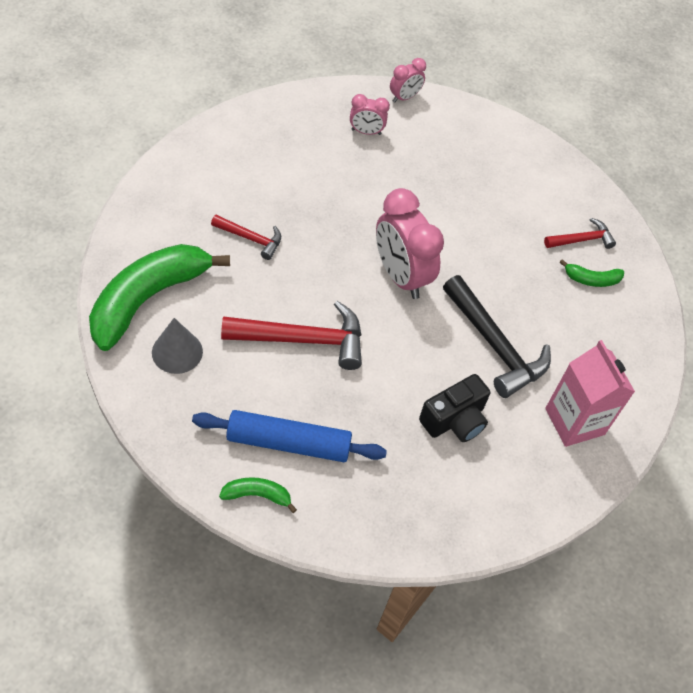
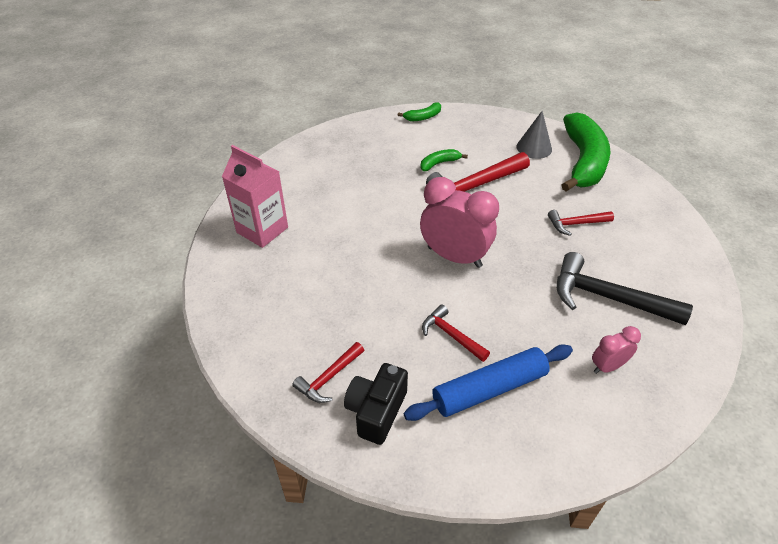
camera: 155 degrees right, 10 degrees down
blue rolling pin [192,410,387,462] -> blue rolling pin moved to [404,344,573,421]
pink clock [390,58,426,103] -> none
black camera [419,374,490,442] -> black camera moved to [344,363,408,445]
black hammer [443,275,551,398] -> black hammer moved to [557,252,693,325]
green banana [560,259,624,287] -> green banana moved to [420,149,468,171]
none -> red hammer [422,304,490,362]

